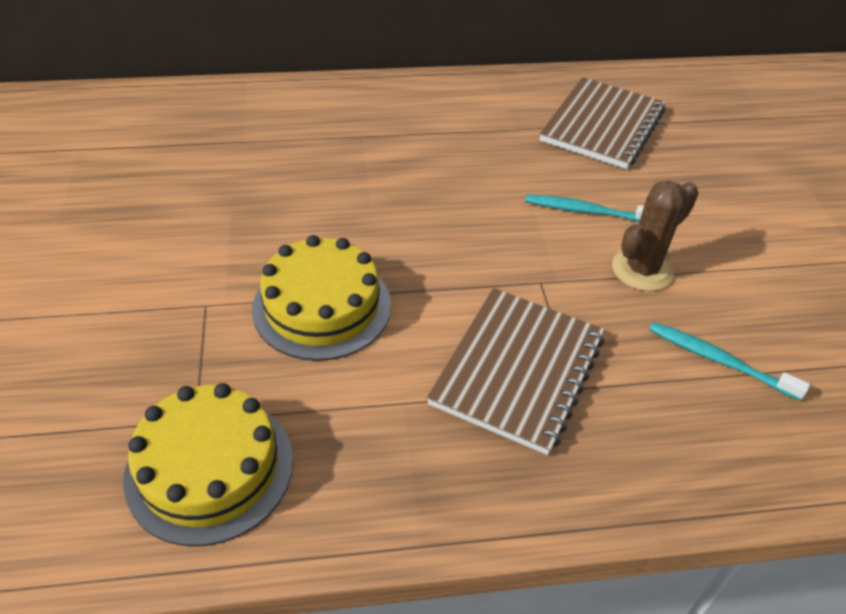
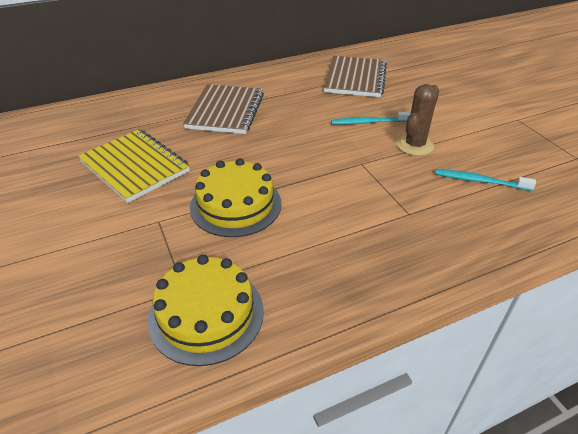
camera: 15 degrees left, 5 degrees down
brown notebook [427,288,604,455] -> brown notebook moved to [183,84,264,134]
none -> yellow notebook [78,129,190,203]

